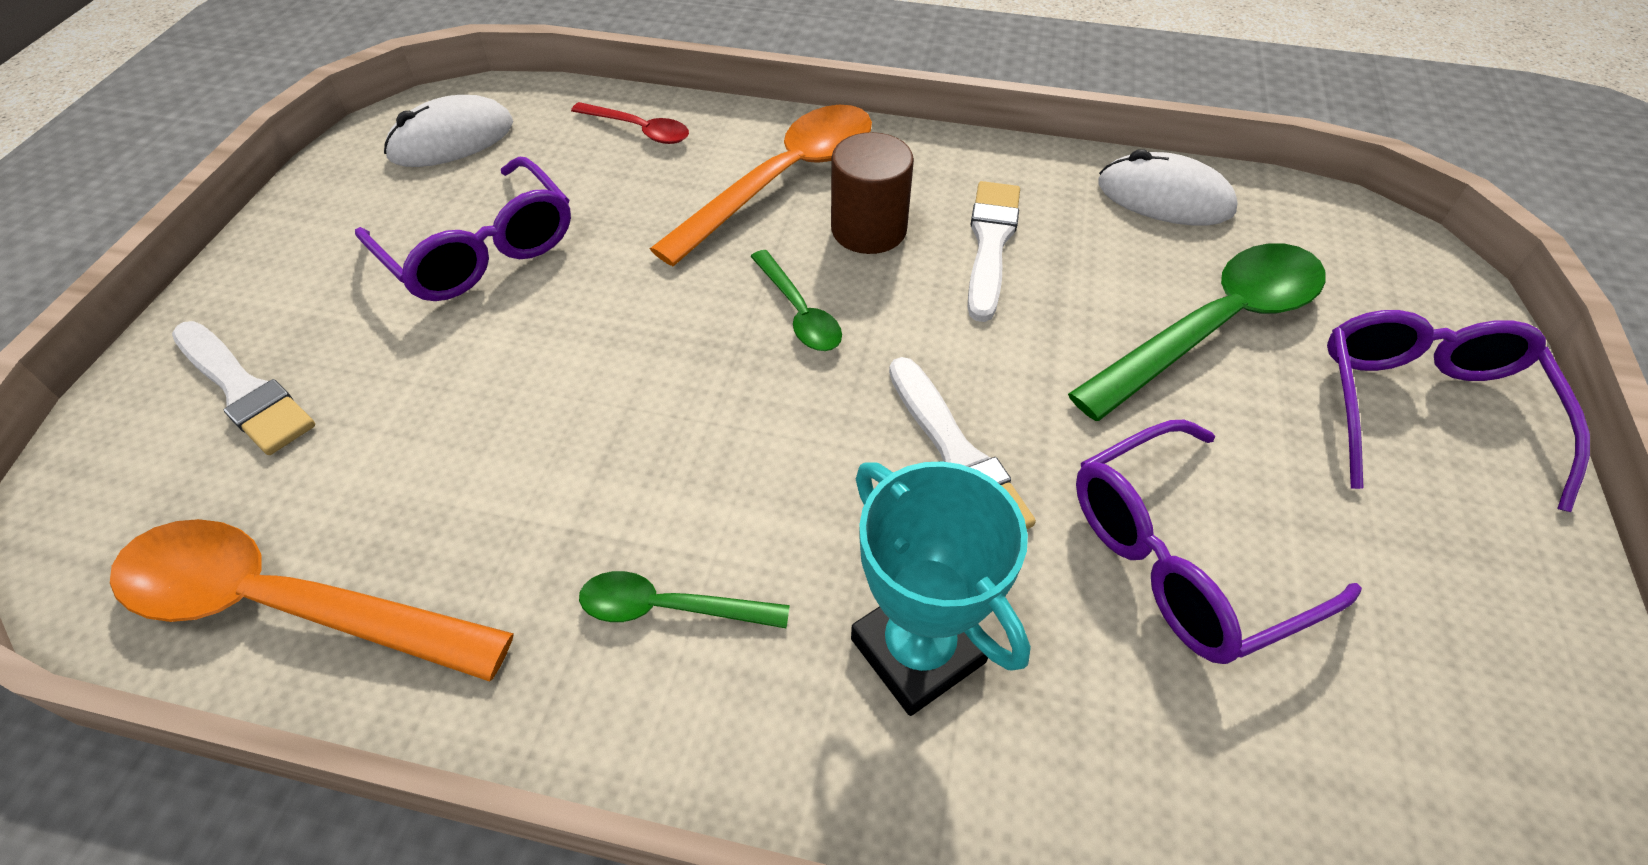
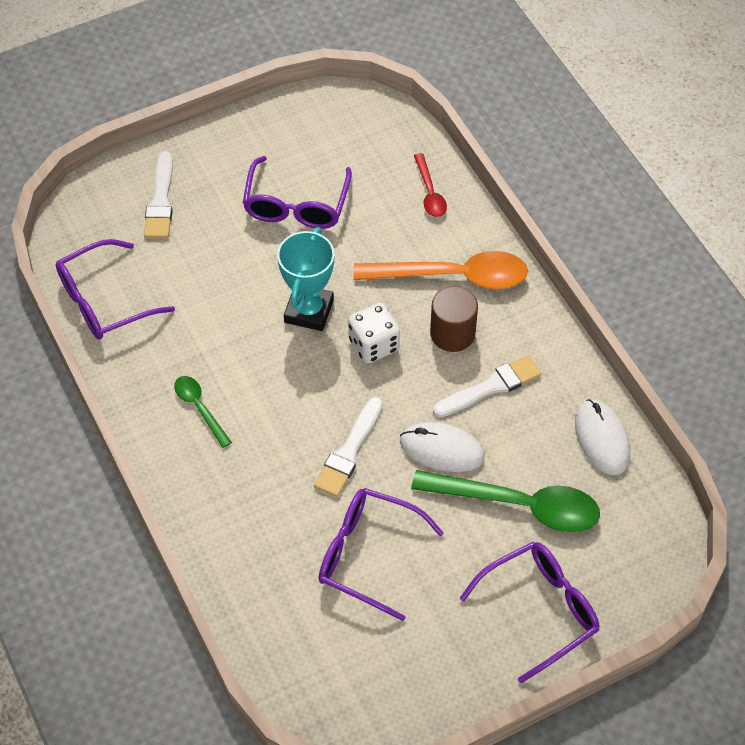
camera: 50 degrees right, 5 degrees up
orange spoon [110,519,514,682] -> purple glasses [56,239,175,340]
white mouse [384,95,513,167] -> white mouse moved to [400,422,485,472]
green spoon [750,250,842,351] -> white dice [348,303,400,363]
turquoise trophy [851,461,1031,716] -> turquoise trophy moved to [277,227,335,331]

